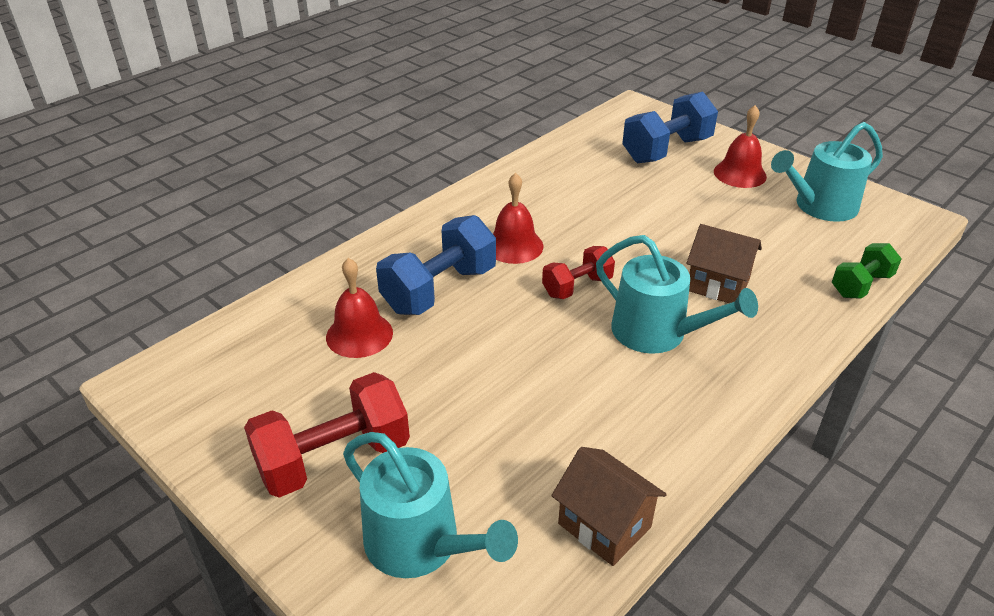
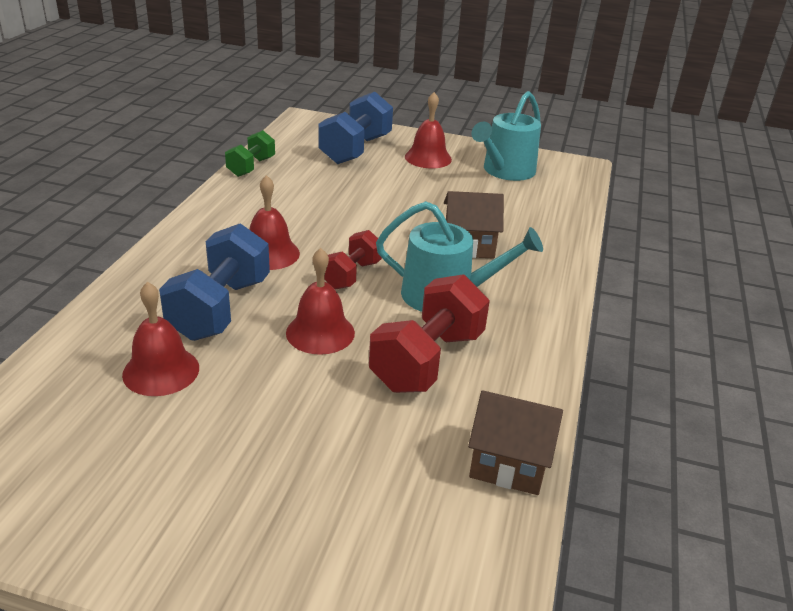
camera: 30 degrees left, 5 degrees down
red dumbbell [244,372,410,498] -> red dumbbell moved to [369,274,490,393]
turquoise watering can [343,432,518,578] -> none
green dumbbell [832,243,902,299] -> green dumbbell moved to [225,130,275,177]
none -> red bell [286,248,355,355]

